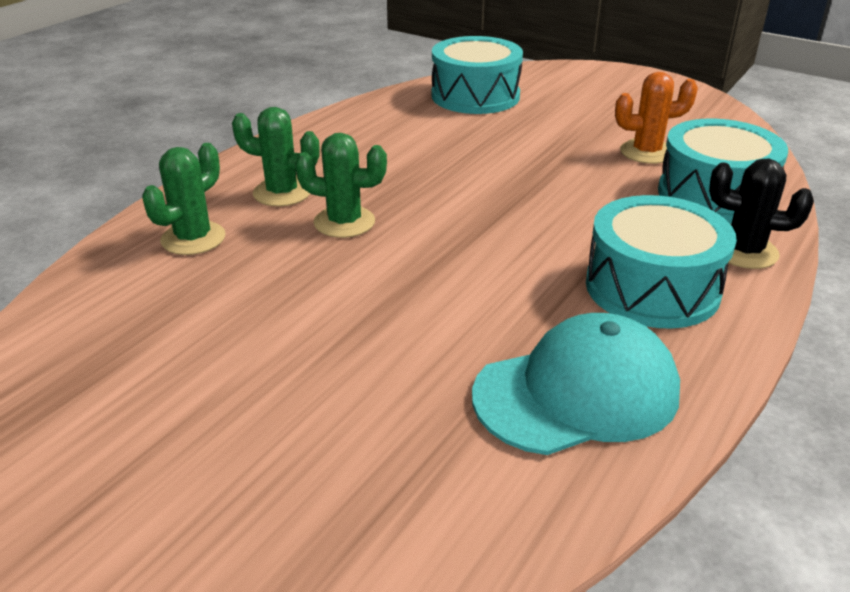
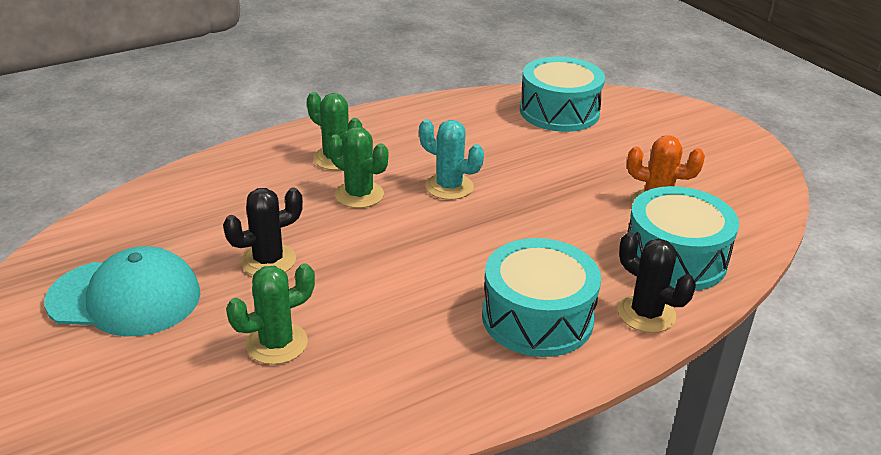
camera: 25 degrees right, 0 degrees up
green cactus [142,143,226,255] -> green cactus moved to [226,263,315,365]
turquoise cap [472,313,680,455] -> turquoise cap moved to [44,246,201,336]
none -> black cactus [223,187,303,275]
none -> turquoise cactus [419,119,484,200]

